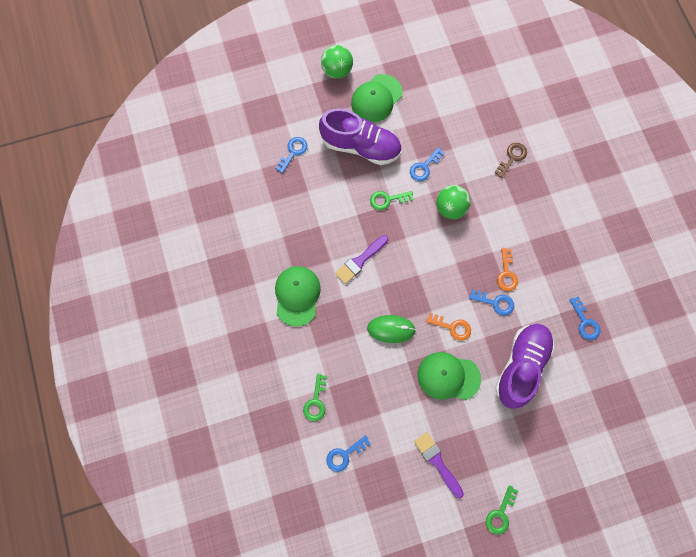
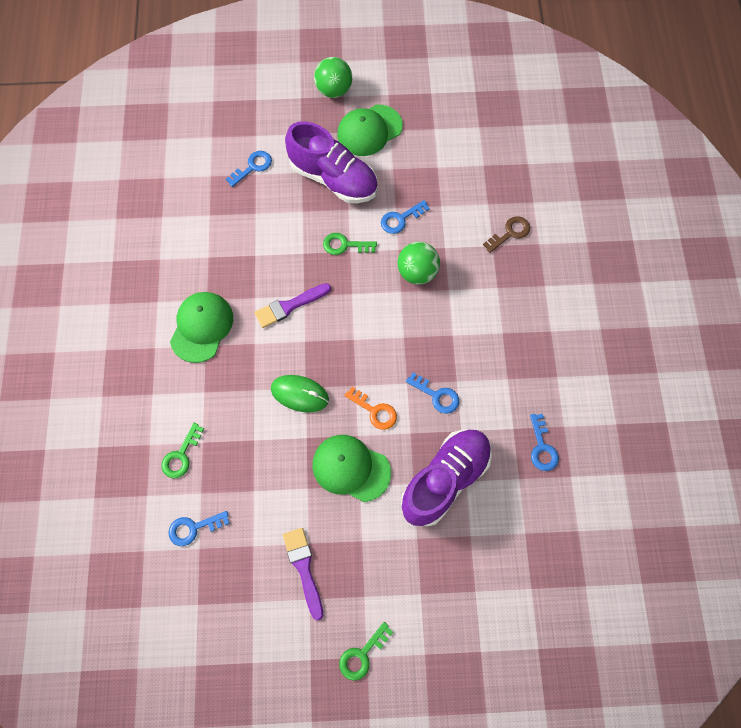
camera: 15 degrees right, 5 degrees down
orange key [497,248,518,291] -> none

